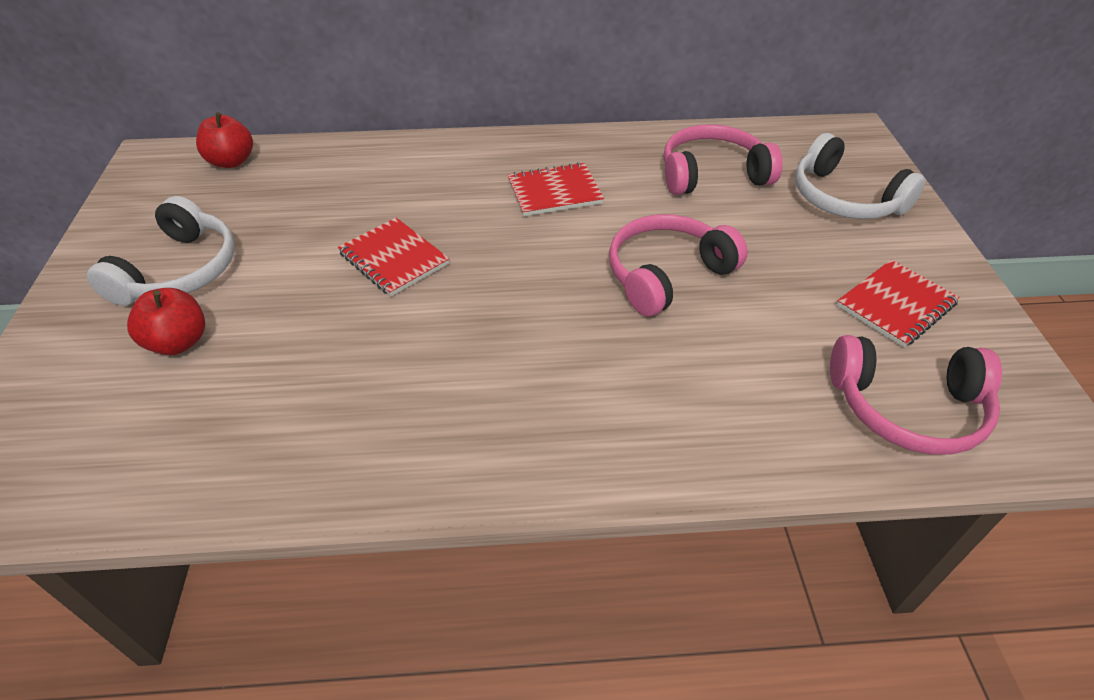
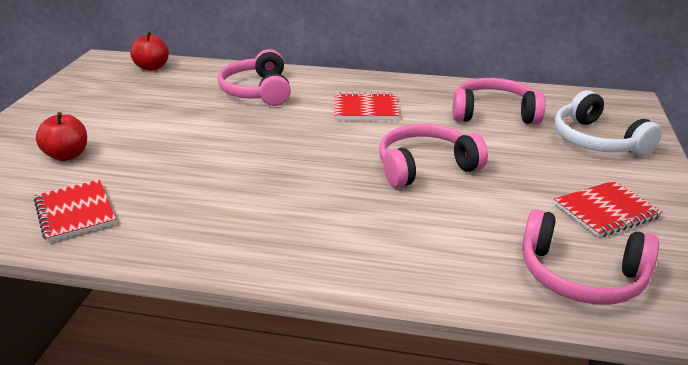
camera: 15 degrees right, 15 degrees down
white headphones [87,196,235,306] -> none
red notebook [338,218,450,296] -> red notebook moved to [34,179,116,243]
none -> pink headphones [218,49,291,106]

